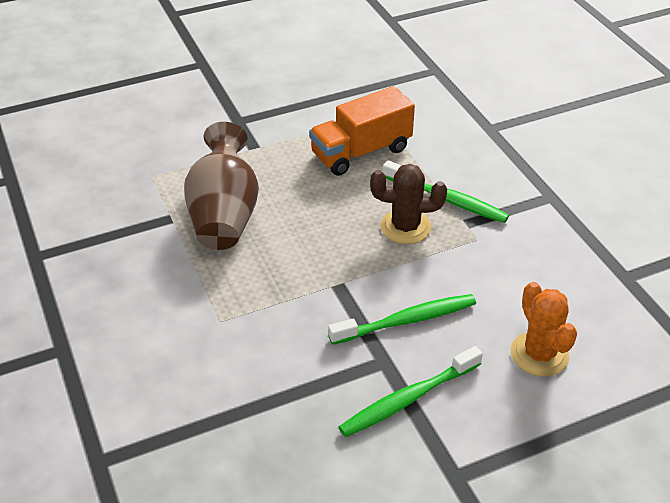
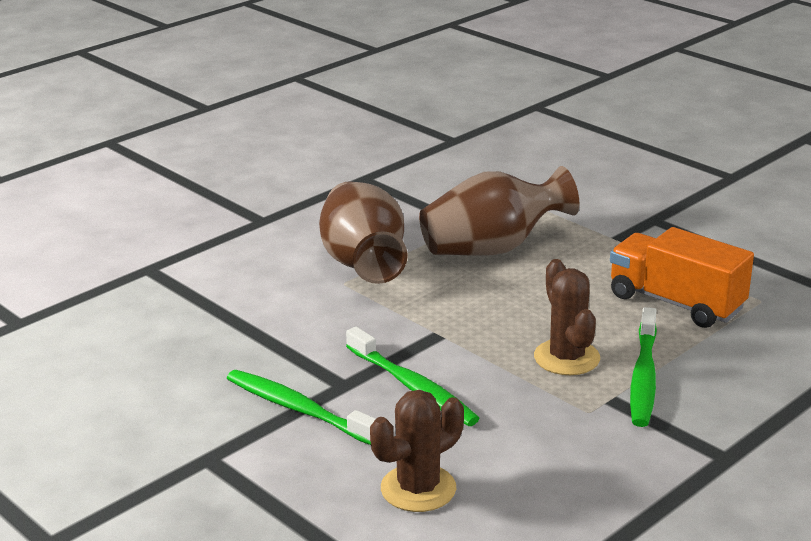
camera: 70 degrees right, 15 degrees down
orange cactus [511,282,577,377] -> brown cactus [370,390,464,512]
none -> brown vase [319,181,408,284]

